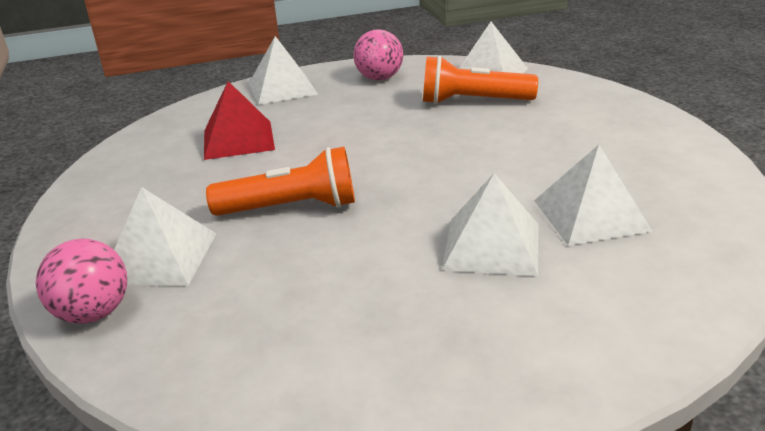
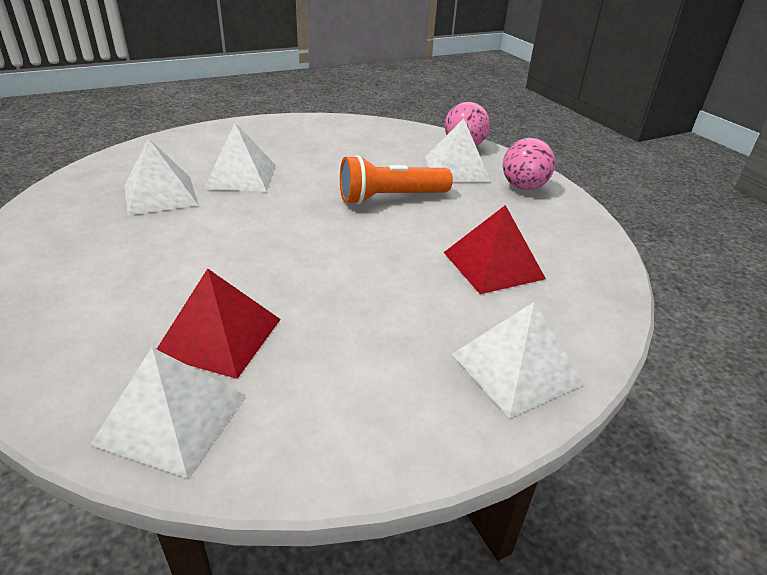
camera: 165 degrees right, 5 degrees up
pink ball [353,29,403,80] -> pink ball moved to [503,138,555,190]
orange flashlight [423,56,538,104] -> red pyramid [157,268,281,379]

